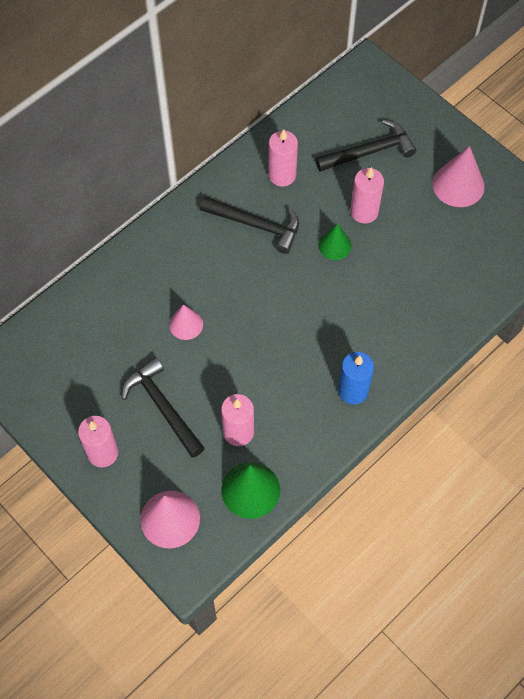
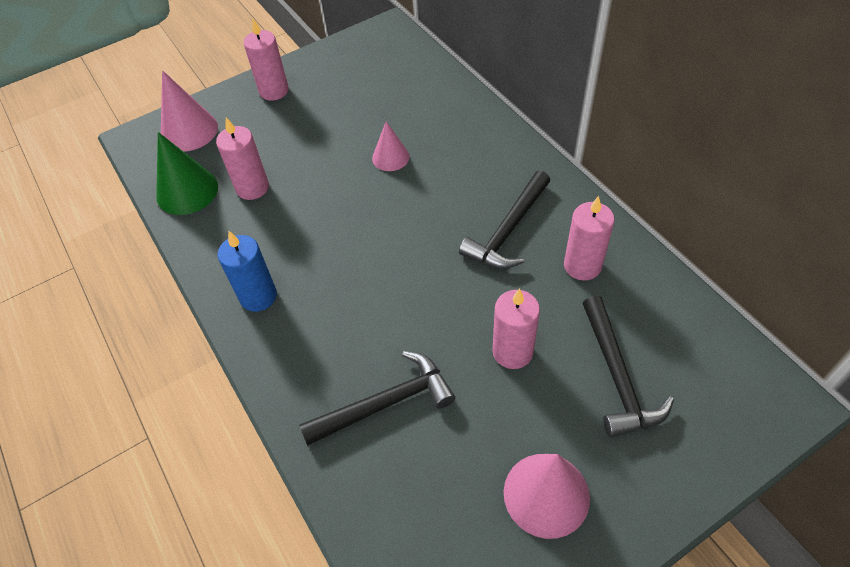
camera: 105 degrees right, 10 degrees down
black hammer [122,357,205,458] -> black hammer moved to [299,351,455,445]
green cone [319,224,351,260] -> none

